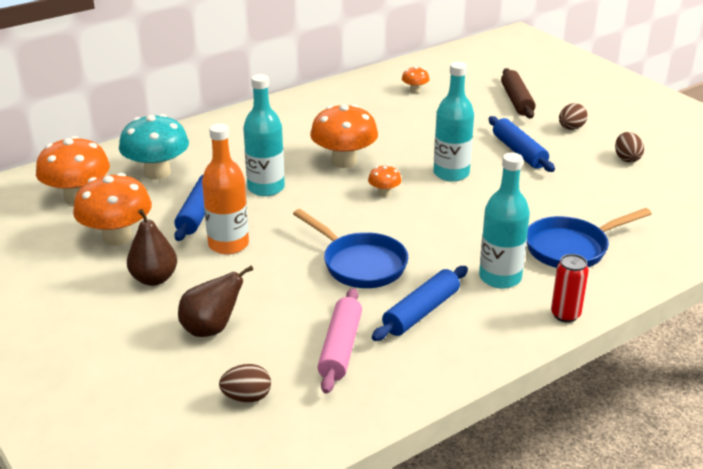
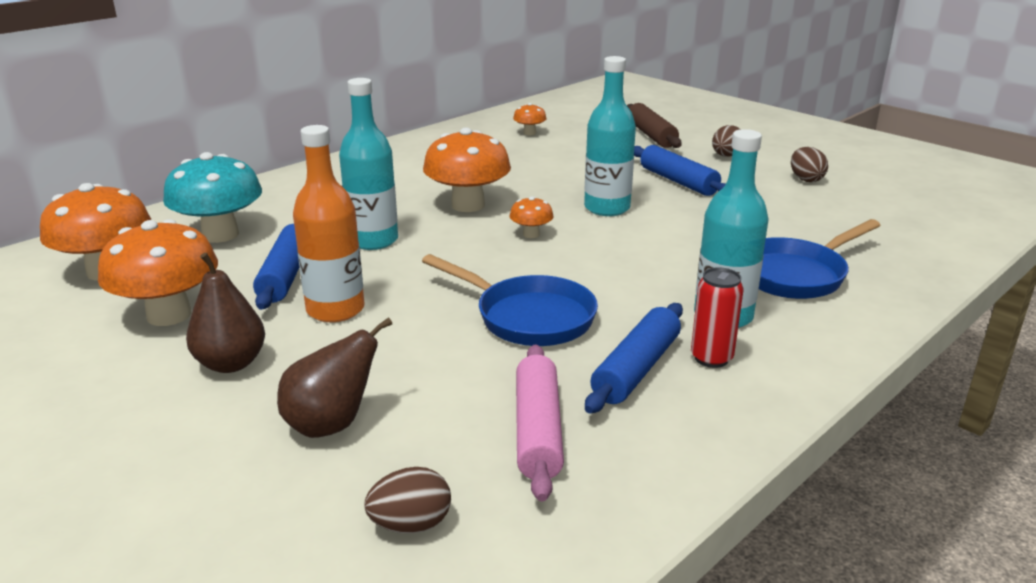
camera: 10 degrees left, 5 degrees down
red can [551,254,589,323] -> red can moved to [691,267,744,368]

